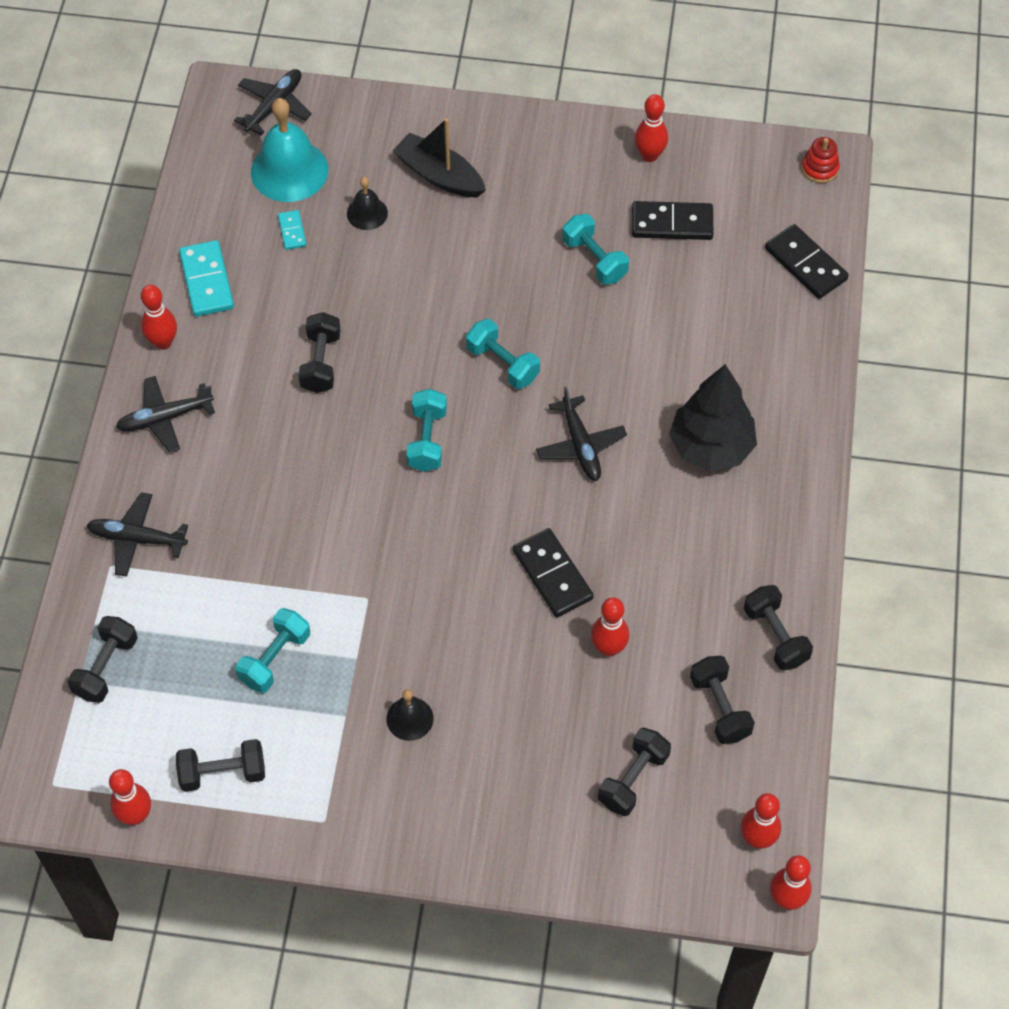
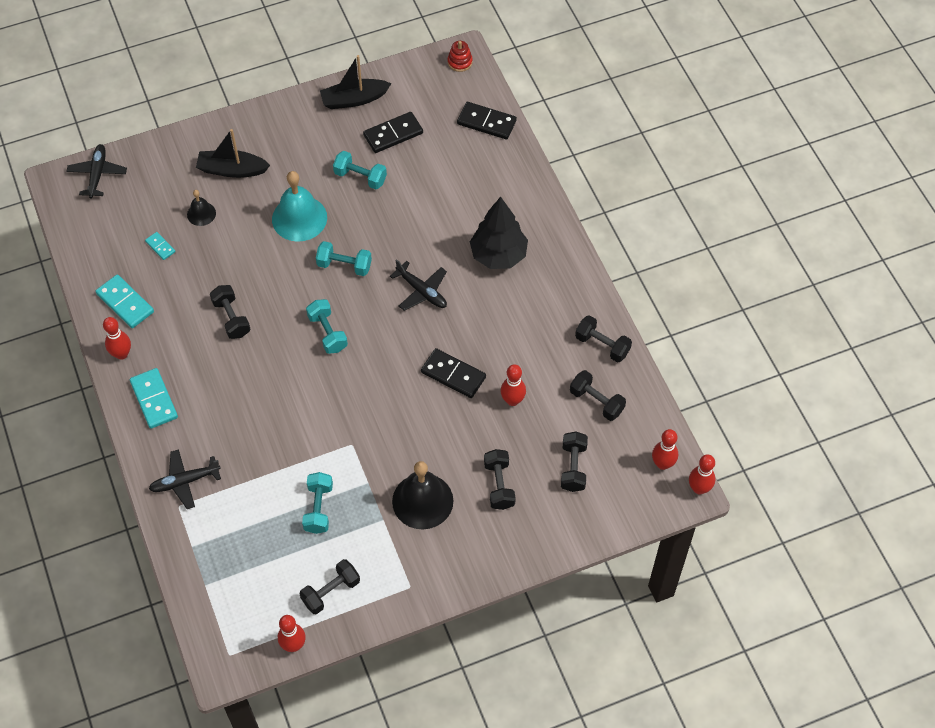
camera: 30 degrees left, 0 degrees up
black dumbbell [67,616,138,703] -> black dumbbell moved to [484,449,516,510]
black plane [116,376,215,453] -> turquoise domino [130,368,178,429]
turquoise bell [251,98,328,202] -> turquoise bell moved to [272,171,327,242]
black bell [386,689,434,741] -> black bell [392,461,453,529], size x1.91
red bowling pin [635,94,668,162] -> black boat [320,55,392,109]

